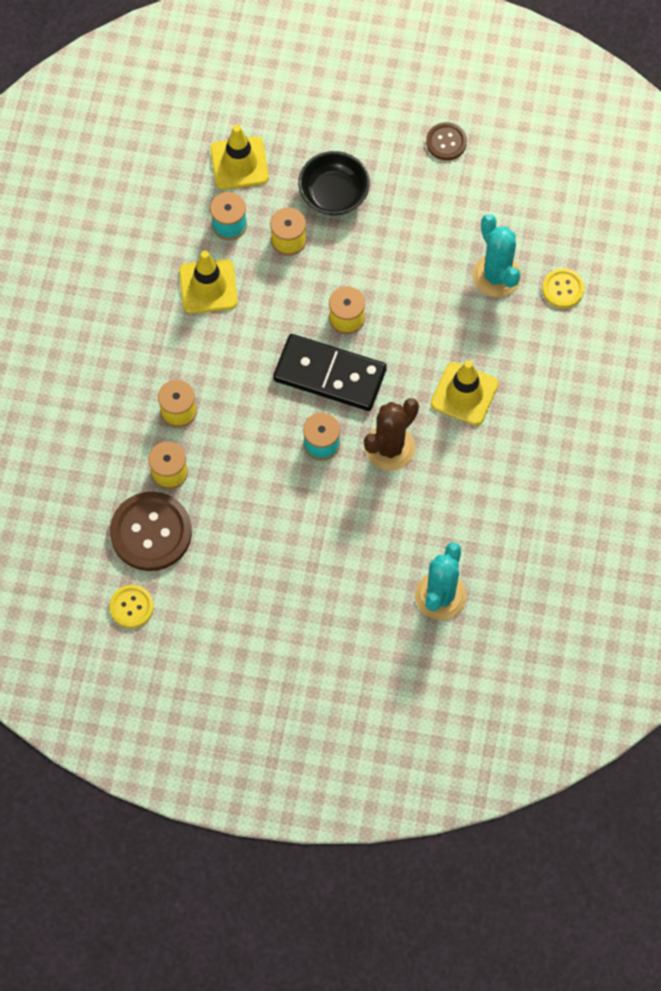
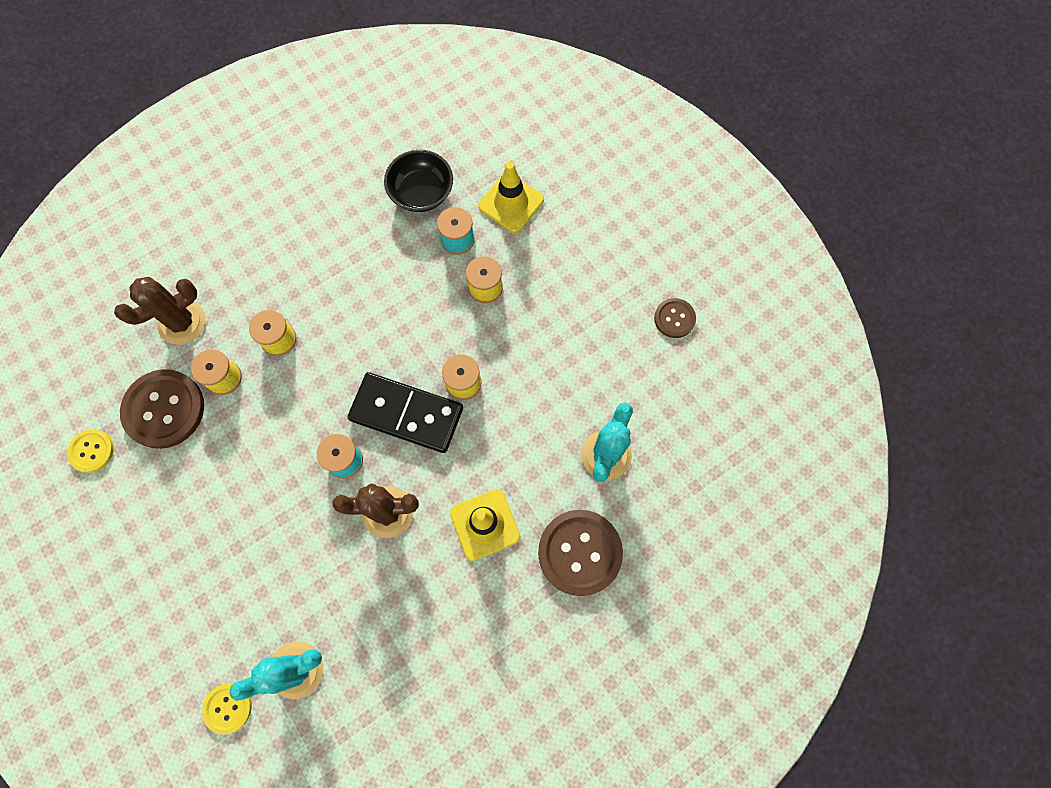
camera: 45 degrees right, 5 degrees up
yellow traffic cone [179,251,238,314] -> none
black domino [273,334,387,411] -> black domino turned 45 degrees counterclockwise [348,372,463,453]
black bowl [298,151,370,216] -> black bowl moved to [384,150,453,212]
yellow button [542,268,585,308] -> yellow button moved to [202,683,252,735]
none -> brown cactus [114,277,206,345]
none -> brown button [538,510,623,596]

